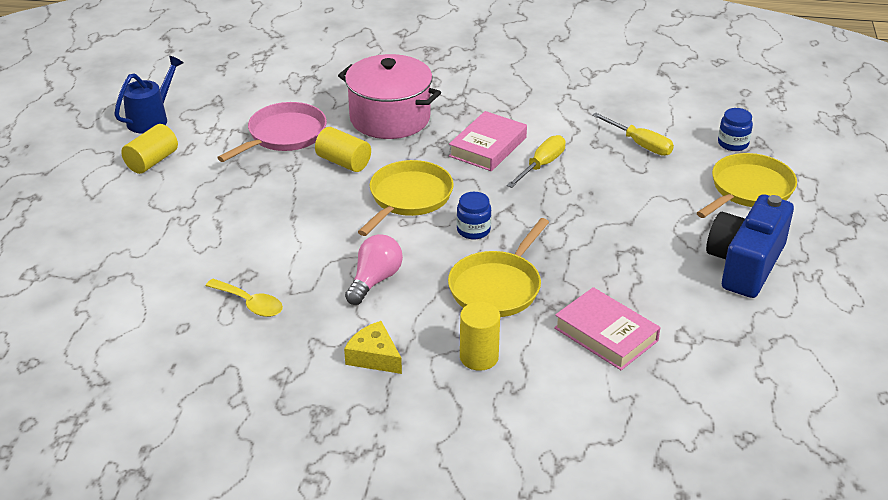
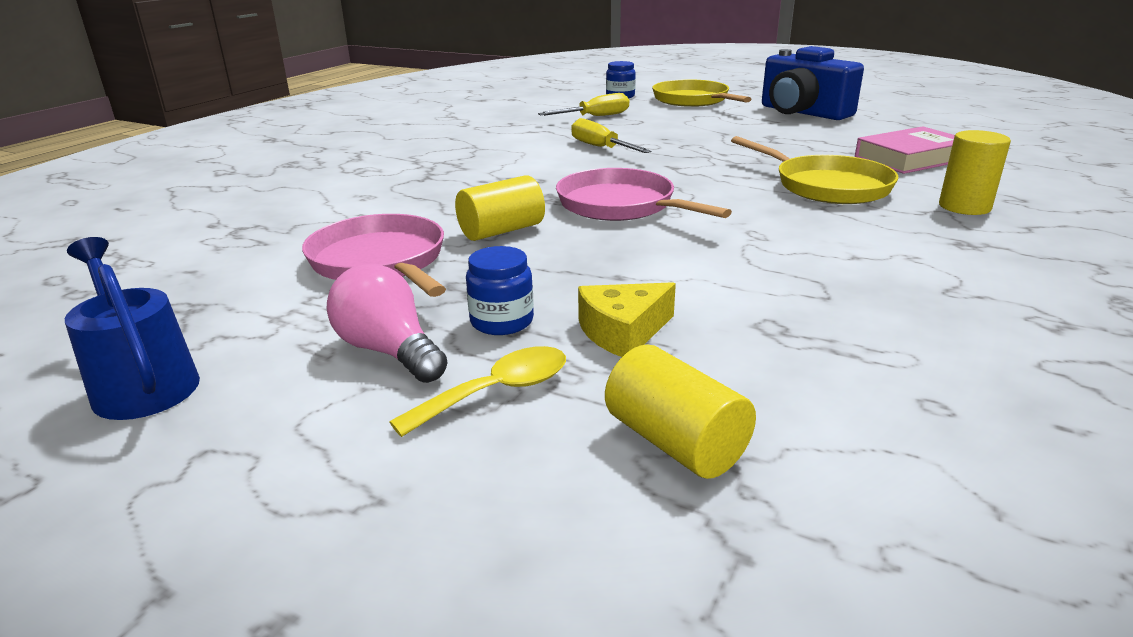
camera: 70 degrees left, 10 degrees down
yellow cylinder [121,124,178,174] -> yellow cylinder moved to [605,345,756,479]
yellow spoon [206,279,283,317] -> yellow spoon moved to [389,346,566,437]
pink pot [338,54,441,139] -> none
yellow cheese [344,321,402,374] -> yellow cheese moved to [578,282,676,357]
pink light bulb [345,234,403,305] -> pink light bulb moved to [326,264,448,383]
yellow pan [358,160,454,236] -> pink pan [556,168,732,221]
pink book [449,111,527,171] -> none
blue jar [457,192,491,239] -> blue jar moved to [466,246,534,335]

